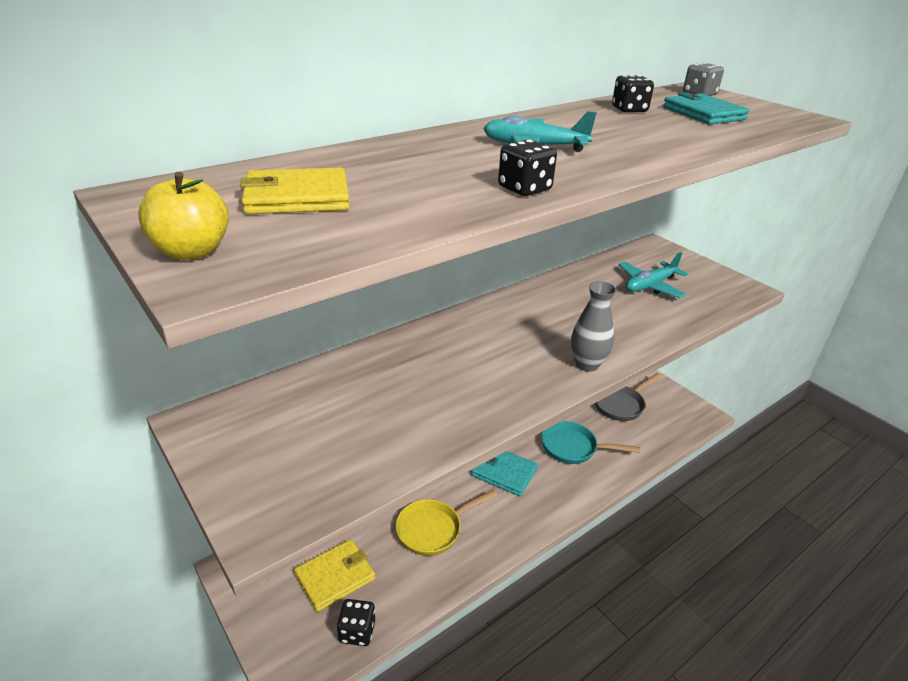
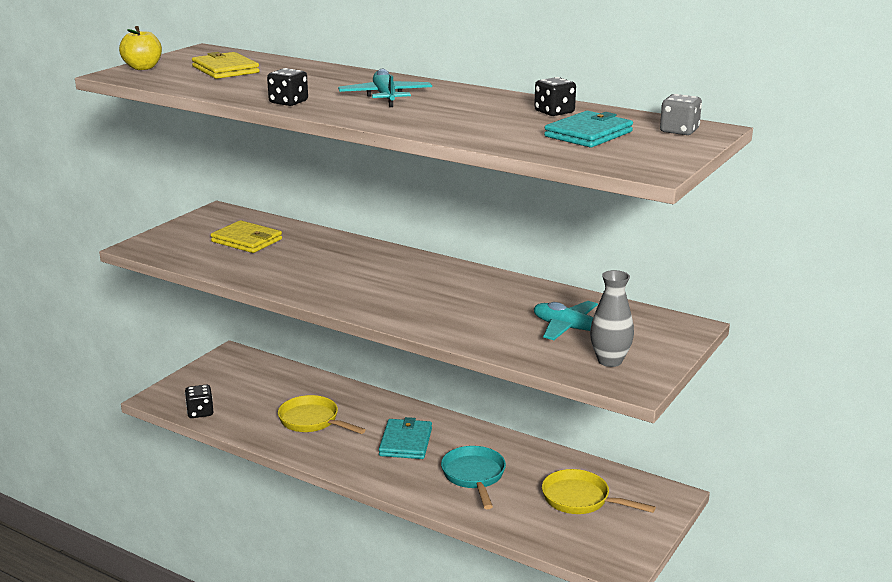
camera: 70 degrees right, 10 degrees down
yellow wallet [294,539,376,612] -> yellow wallet moved to [211,220,282,253]
grey vase [571,281,617,372] -> grey vase moved to [590,270,634,367]
grey pan [595,373,662,421] -> yellow pan [542,469,656,514]

